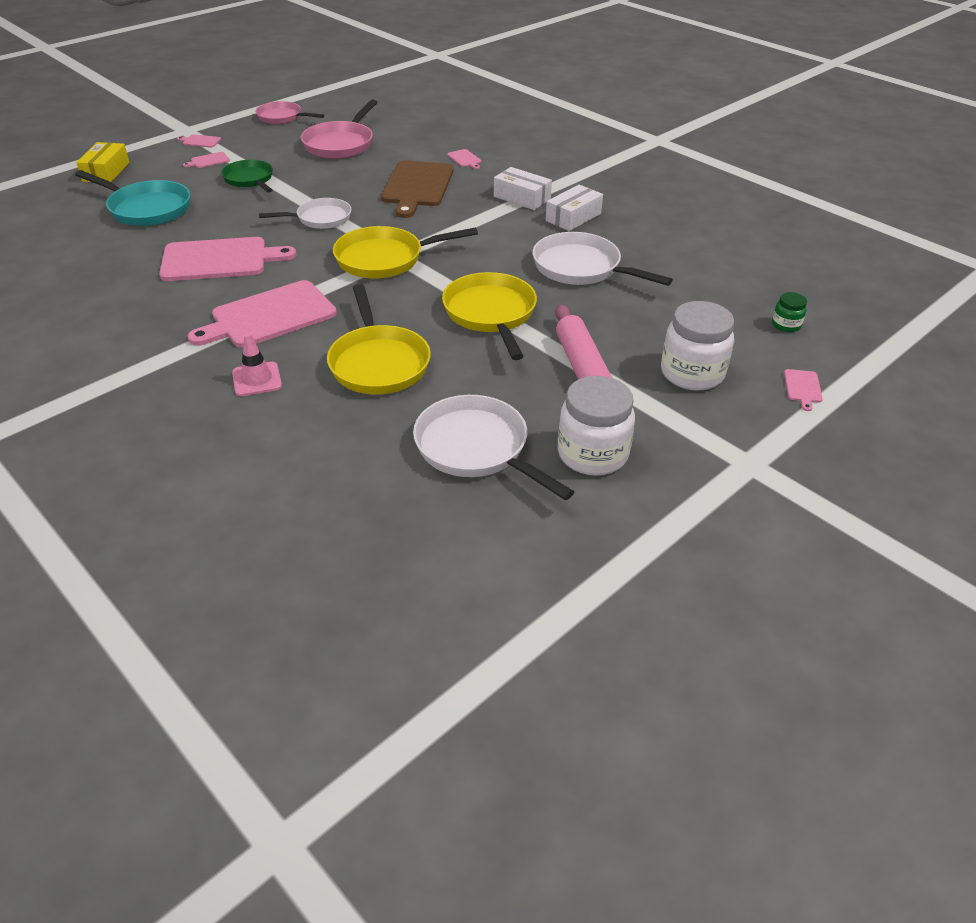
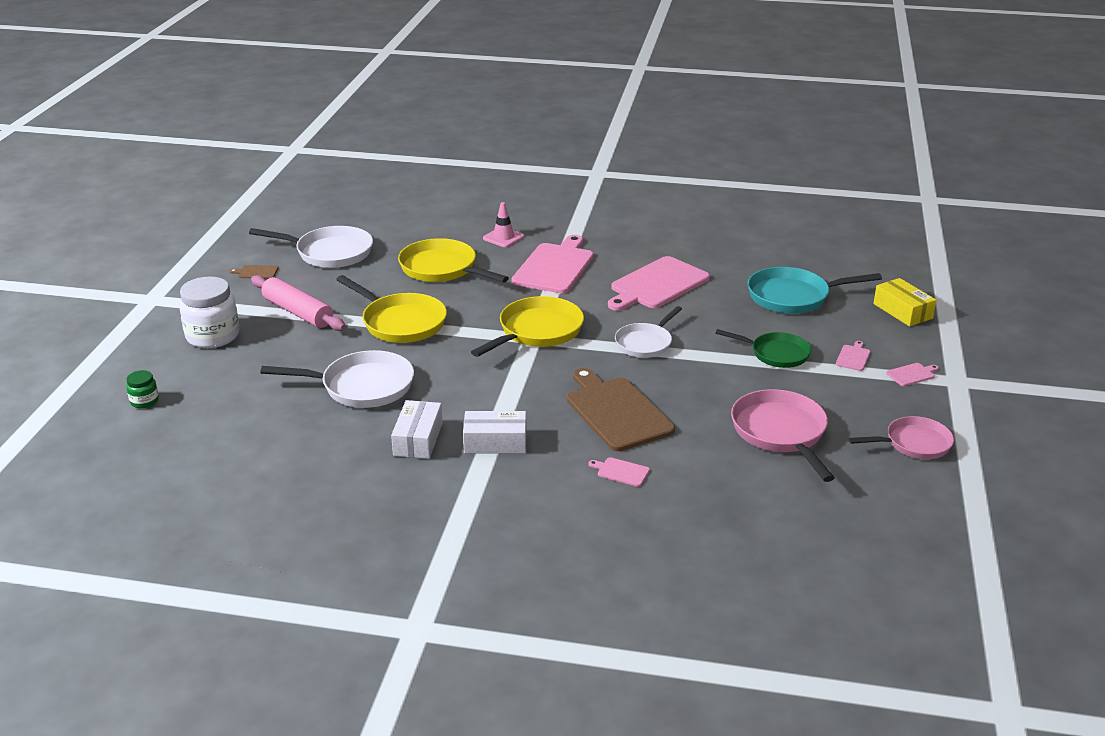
camera: 145 degrees right, 10 degrees down
white jar [558,376,635,476] -> brown cutting board [229,265,279,279]
pink cutting board [784,369,823,411] -> none

